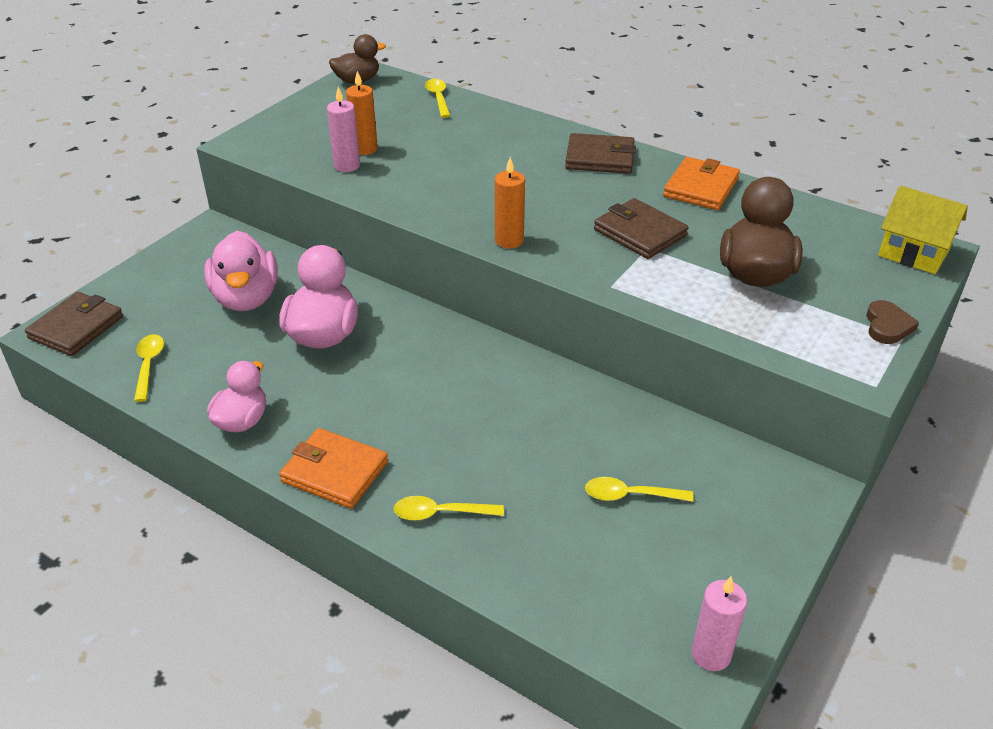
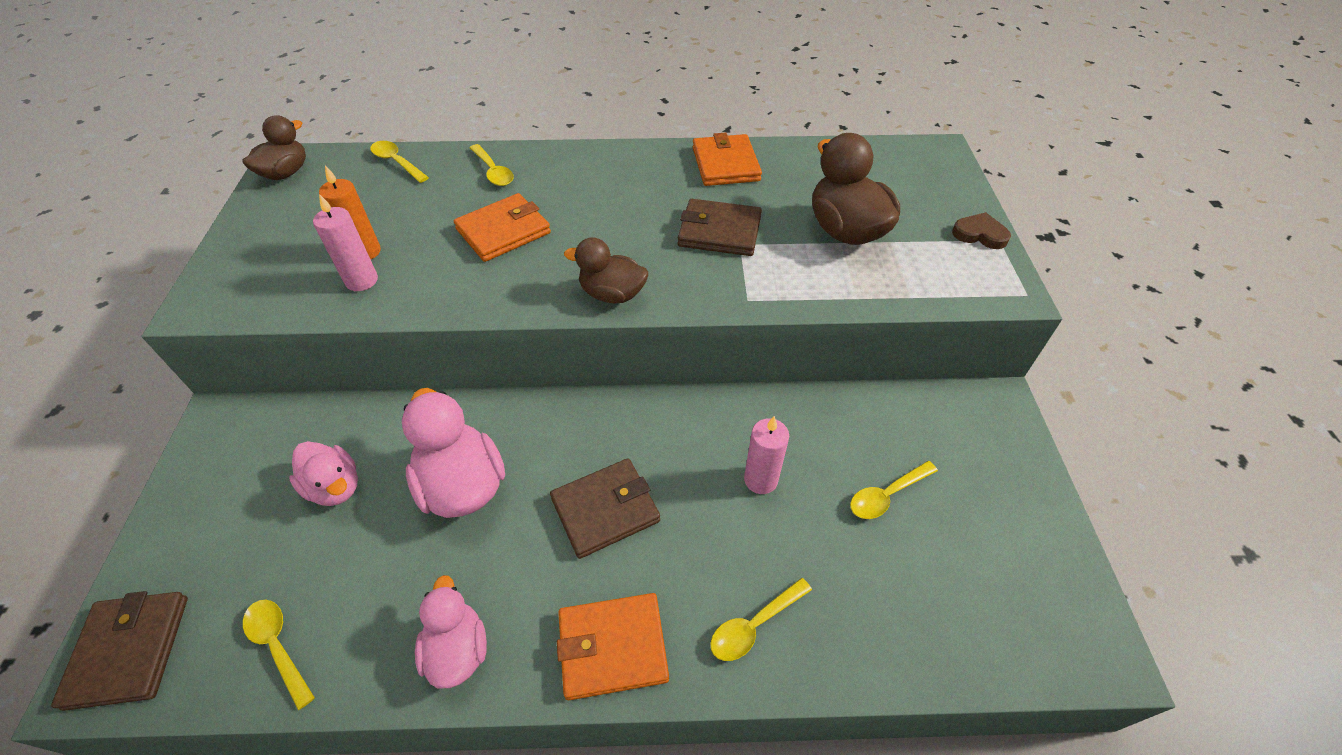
camera: 35 degrees left, 10 degrees up
pink duck [204,231,278,311] -> pink duck [289,441,358,506], size x0.64
orange candle [495,157,525,248] -> brown duck [564,237,648,304]
brown wallet [565,133,636,174] -> brown wallet moved to [550,458,660,559]
pink candle [692,576,747,671] -> pink candle moved to [744,416,789,494]
brown heart [866,300,919,344] -> brown heart turned 45 degrees counterclockwise [952,212,1011,249]
yellow house [878,186,968,274] -> none
none -> orange wallet [454,193,551,262]
none -> yellow spoon [470,144,514,186]

